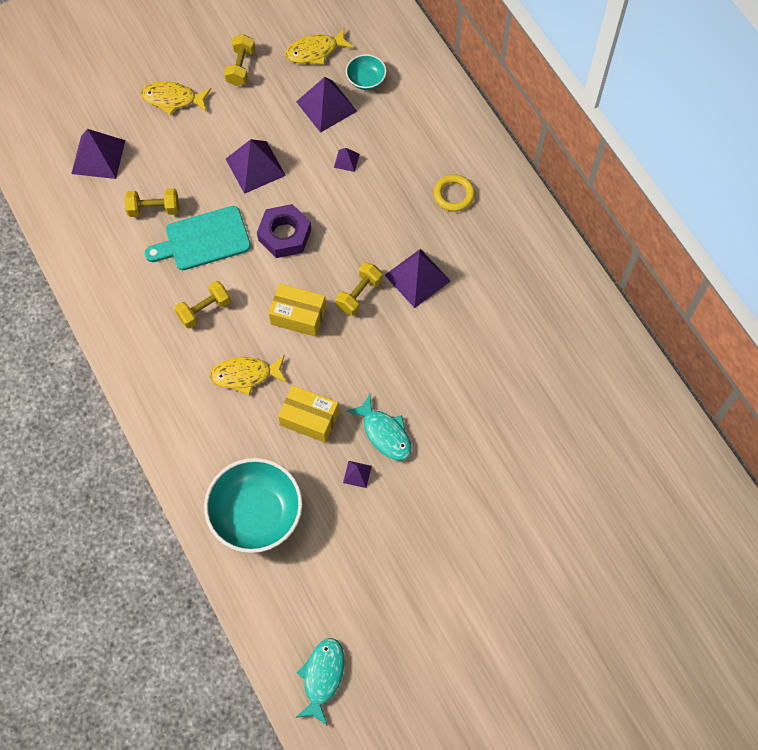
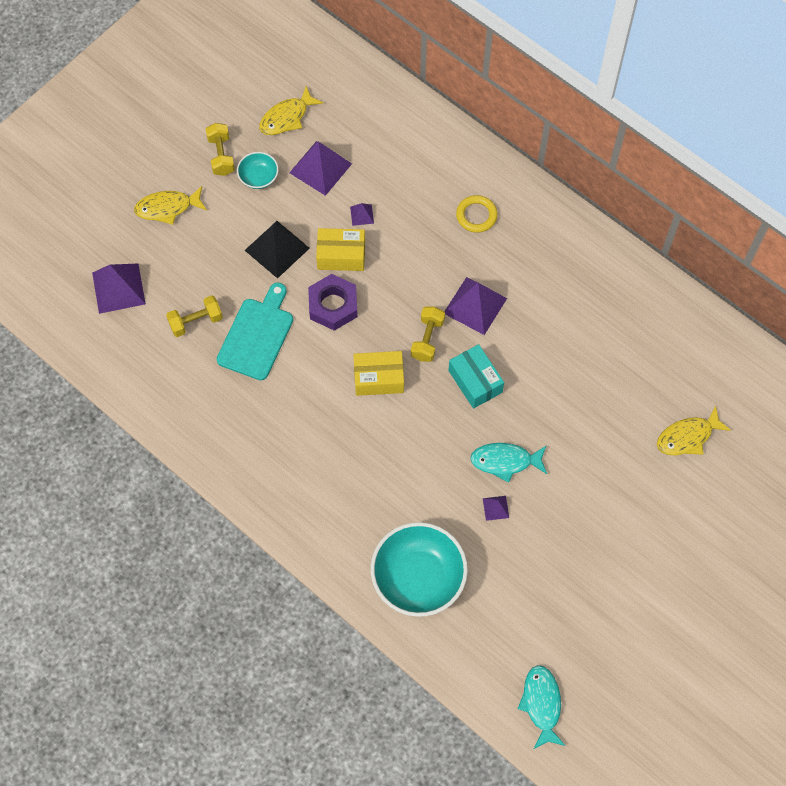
camera: 20 degrees left, 0 degrees up
turquoise cutting board [145,206,251,270] -> turquoise cutting board turned 150 degrees clockwise [217,282,293,380]
yellow dumbbell [174,281,231,329] -> none
yellow fish [209,355,287,395] -> yellow fish moved to [657,406,731,455]
purple pyramid [226,139,286,194] -> black pyramid [244,221,310,279]
yellow box [278,385,339,443] -> yellow box moved to [316,228,365,271]
turquoise bowl [346,54,387,90] -> turquoise bowl moved to [237,152,279,189]
turquoise fish [347,394,412,461] -> turquoise fish turned 150 degrees clockwise [470,443,547,483]
none -> turquoise box [448,344,504,409]

